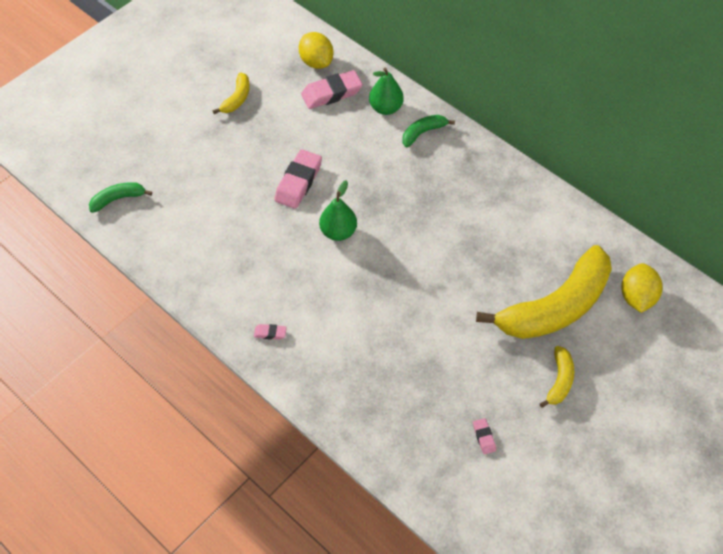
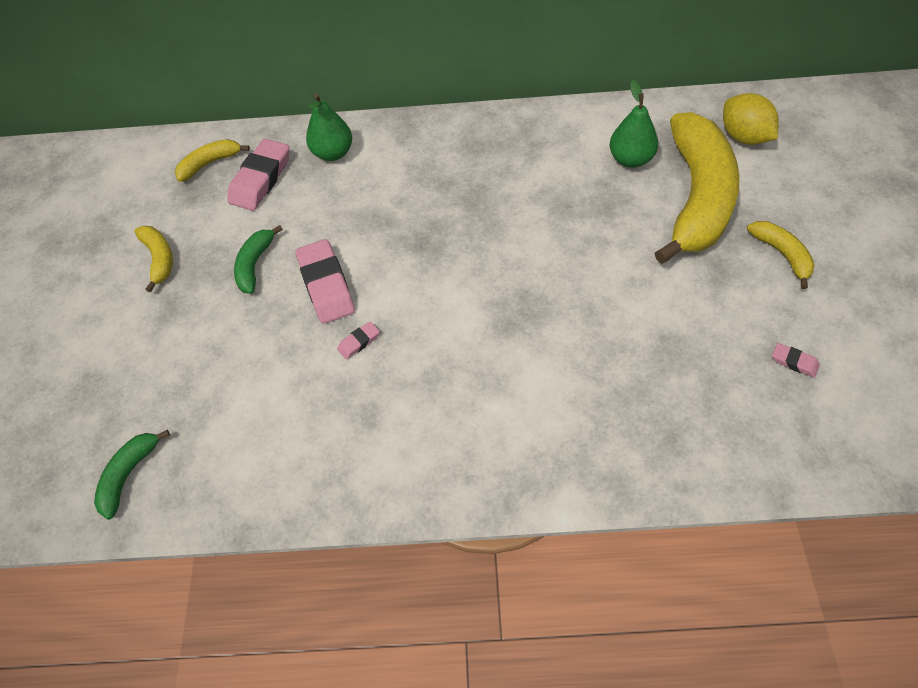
camera: 40 degrees left, 0 degrees up
pink eraser [254,324,287,340] -> pink eraser moved to [337,322,379,359]
yellow lemon [299,32,333,69] -> yellow banana [175,139,250,182]
green pear [319,180,357,241] -> green pear moved to [610,80,658,168]
green banana [402,115,455,148] -> green banana moved to [234,225,283,294]

